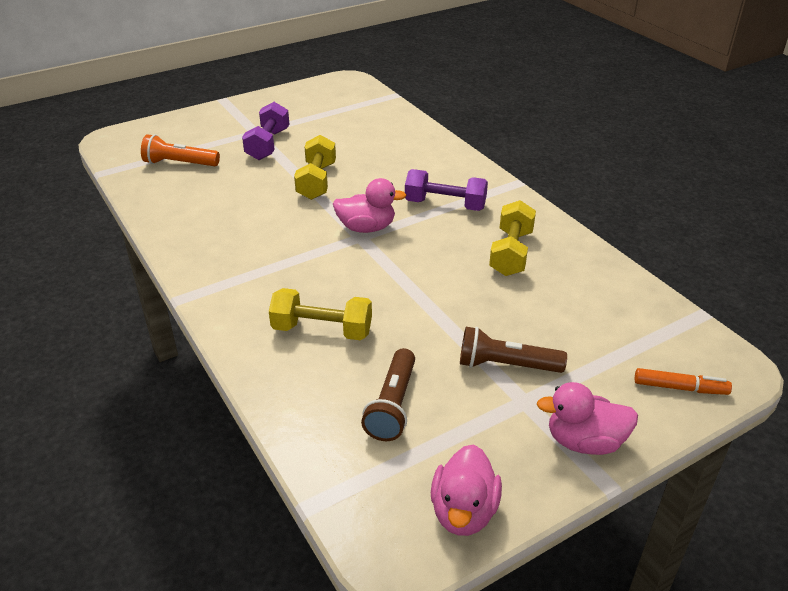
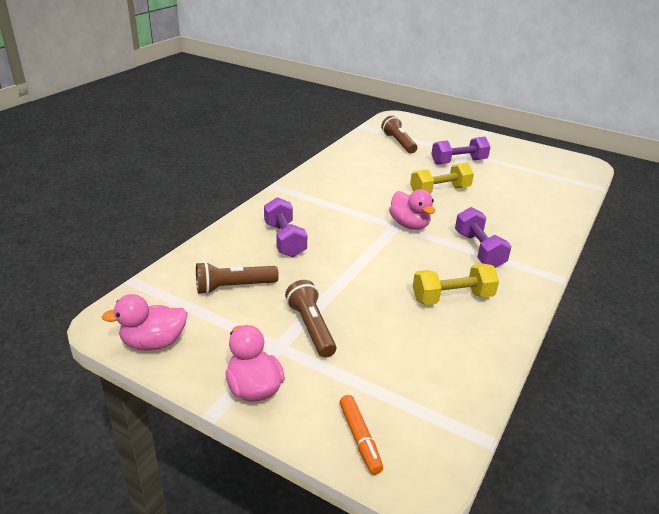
camera: 60 degrees right, 5 degrees down
orange flashlight [141,134,220,166] -> brown flashlight [381,116,417,154]
yellow dumbbell [269,288,372,340] -> purple dumbbell [264,197,307,257]

